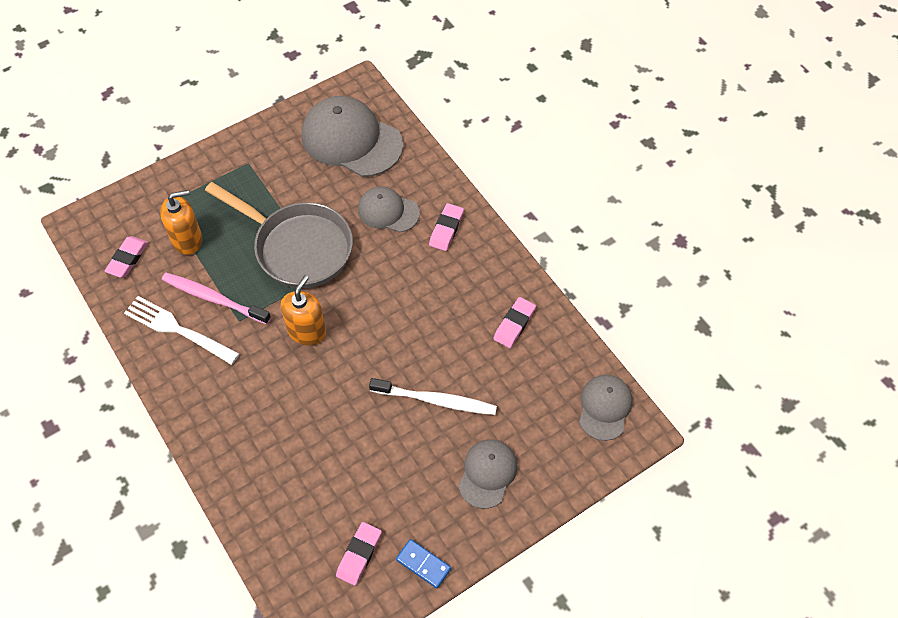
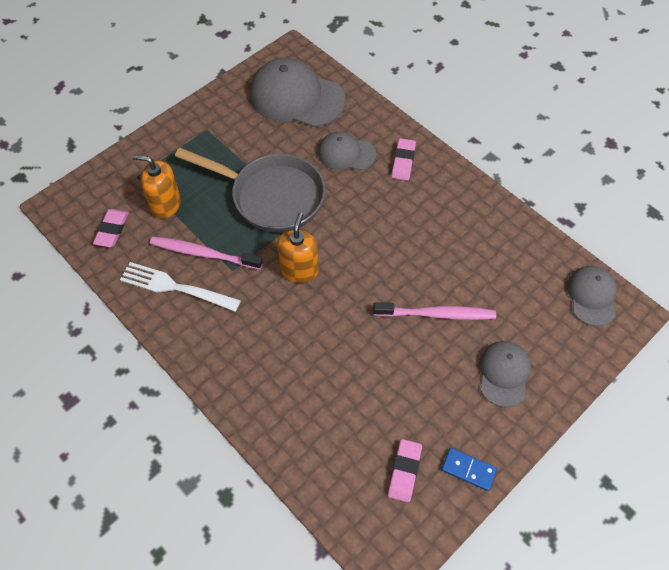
camera: 10 degrees left, 0 degrees up
orange soap dispenser [160,190,203,255] -> orange soap dispenser turned 135 degrees counterclockwise [132,155,181,219]
white toothbrush [369,378,497,415] -> pink toothbrush [373,302,496,320]
pink eraser [493,297,536,348] -> none

